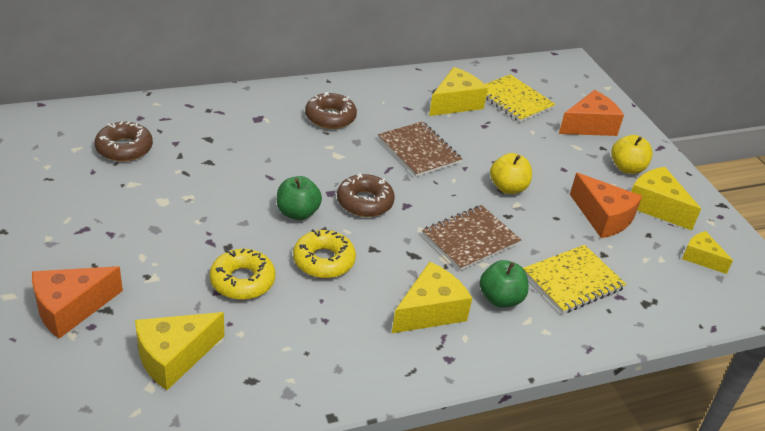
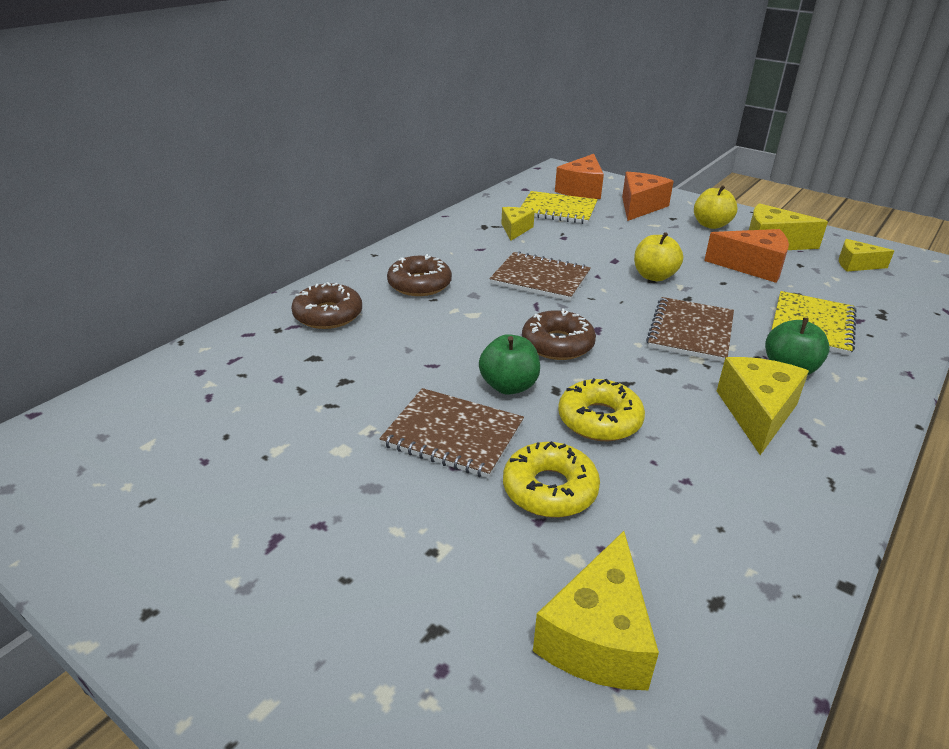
camera: 30 degrees left, 5 degrees down
orange cheese [32,266,123,339] -> orange cheese moved to [555,154,604,199]
brown donut [95,121,153,162] -> brown donut moved to [291,282,362,329]
yellow cheese [429,67,488,116] -> yellow cheese [501,207,535,241], size x0.62
none -> brown notebook [379,388,524,479]

